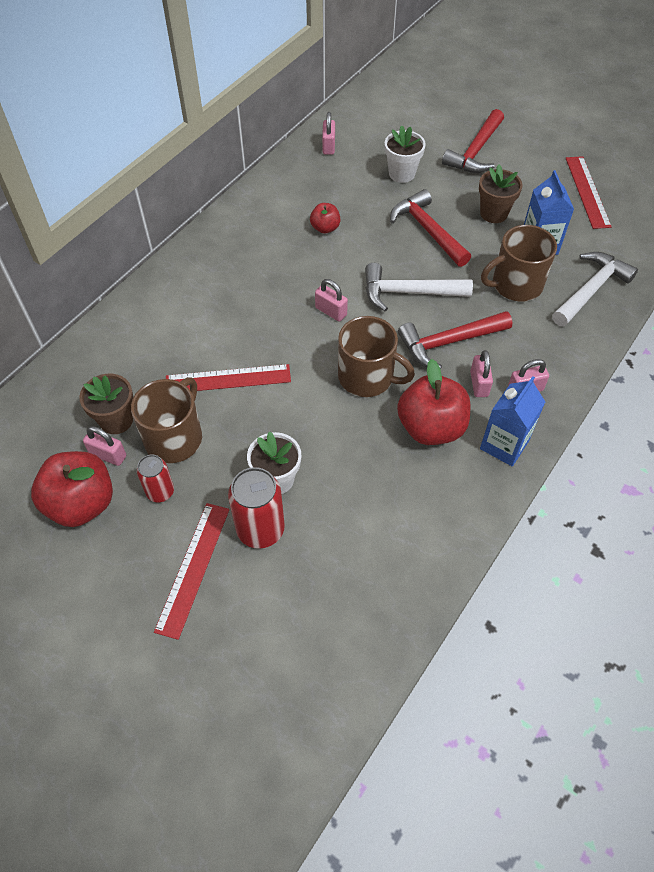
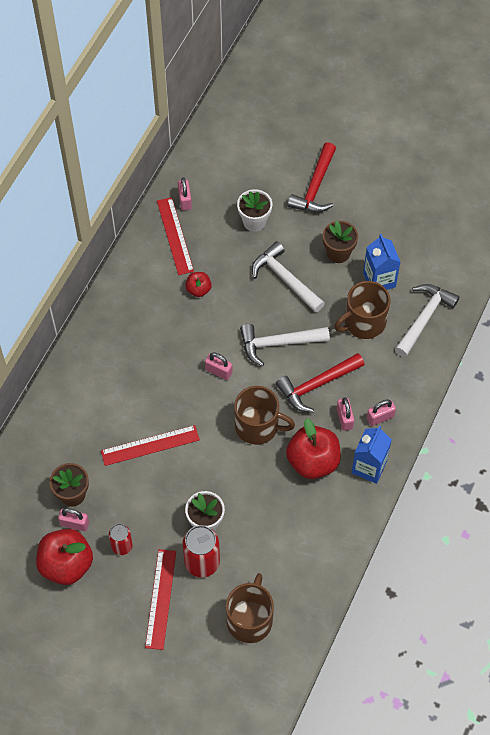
camera: 10 degrees left, 5 degrees up
brown mug [131,377,202,463] -> brown mug moved to [226,573,274,643]
red hammer [390,189,471,267] -> white hammer [252,241,325,313]
red ruler [566,156,612,229] -> red ruler moved to [157,197,194,275]

